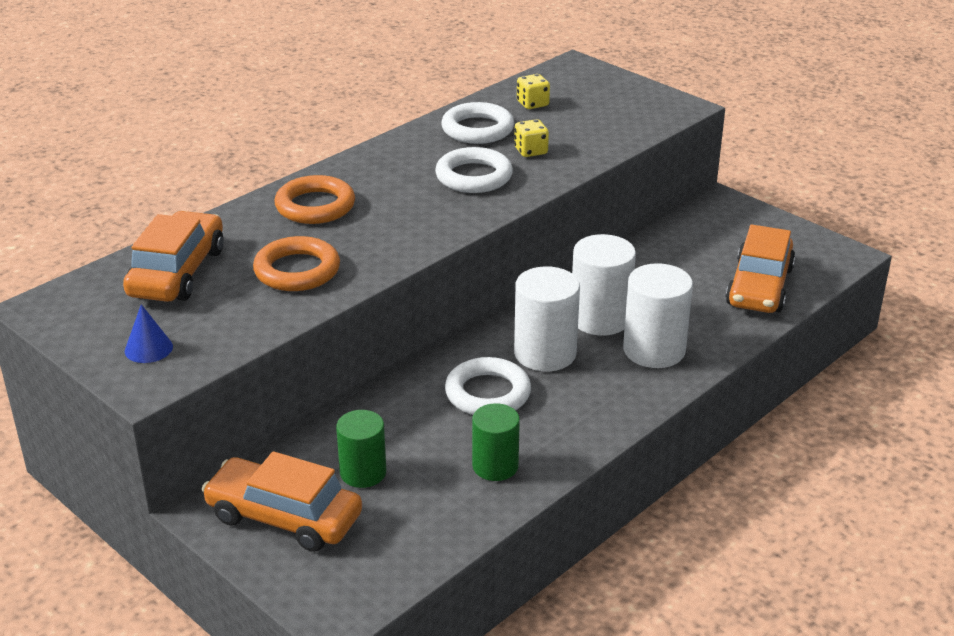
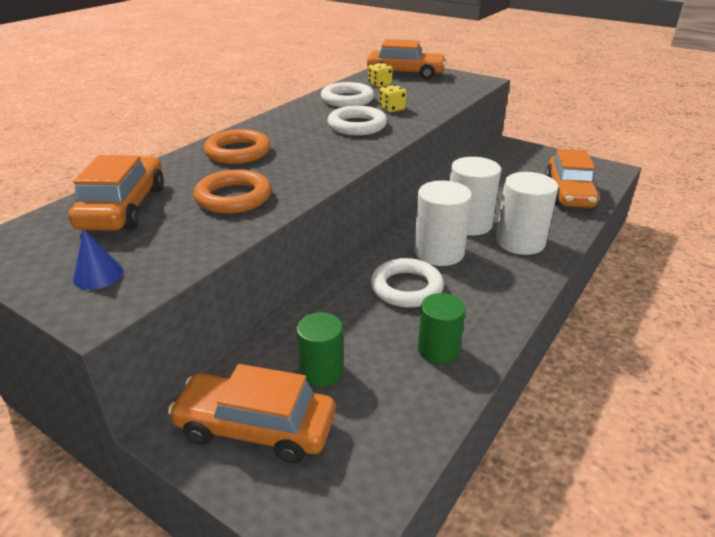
camera: 10 degrees left, 0 degrees up
none -> orange car [367,39,447,80]

